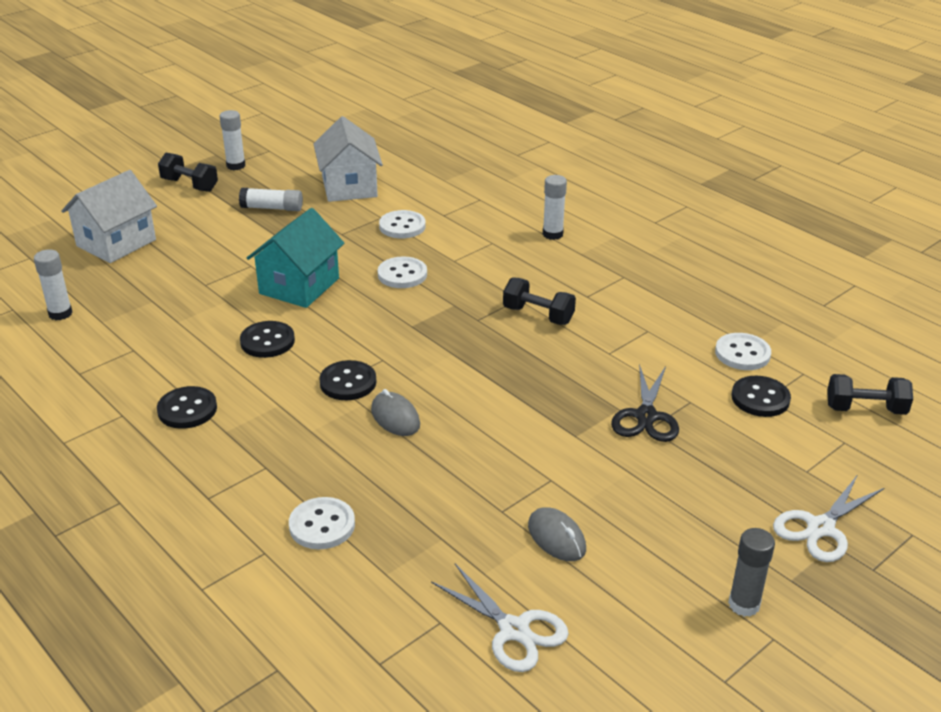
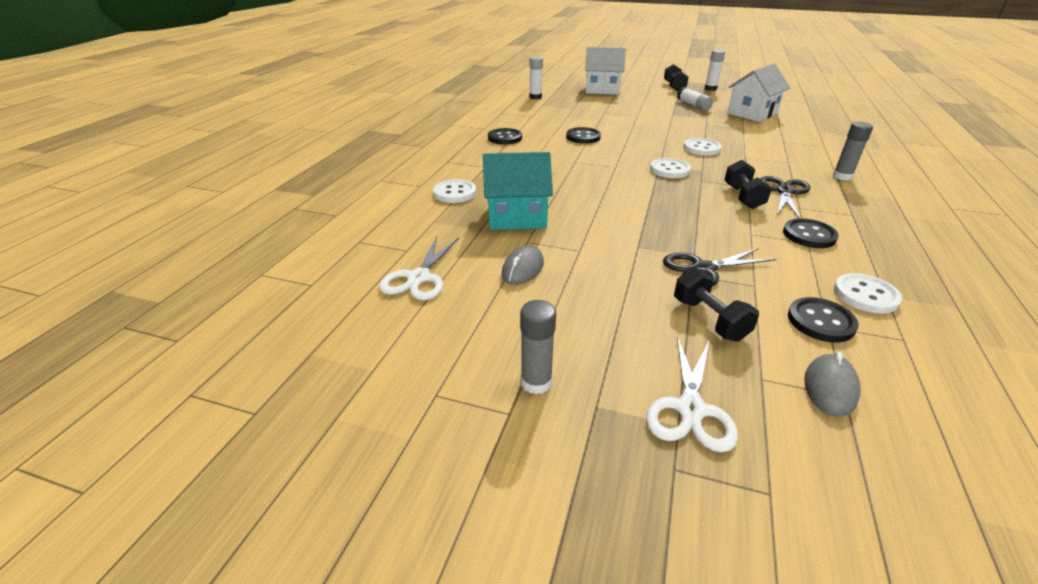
camera: 60 degrees right, 0 degrees up
turquoise house [247,208,344,308] -> turquoise house moved to [483,152,553,230]
black button [319,360,376,400] -> black button moved to [783,218,839,248]
grey mouse [371,389,420,436] -> grey mouse moved to [804,352,860,417]
white button [379,210,426,239] -> white button moved to [650,158,691,178]
white glue stick [543,175,567,240] -> grey glue stick [833,122,873,180]
white scissors [773,474,884,562] -> white scissors turned 90 degrees counterclockwise [646,336,738,452]
black dumbbell [827,374,913,415] -> black dumbbell moved to [674,267,759,342]
none -> black scissors [761,176,811,218]

